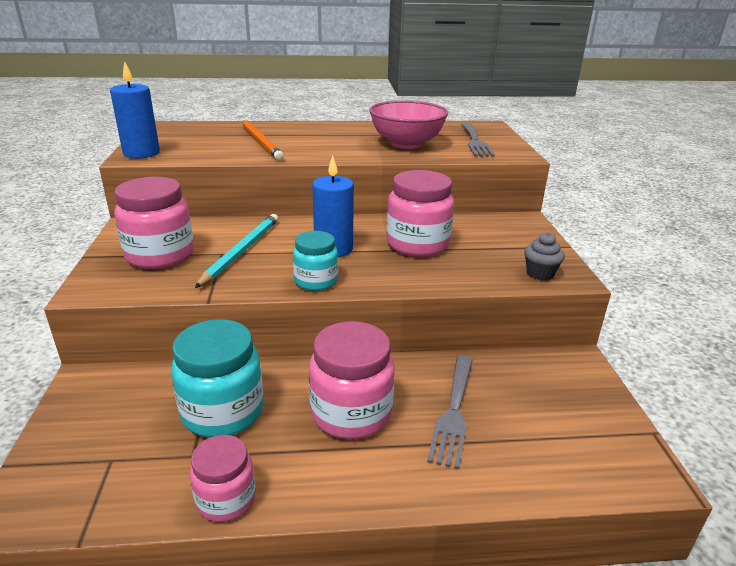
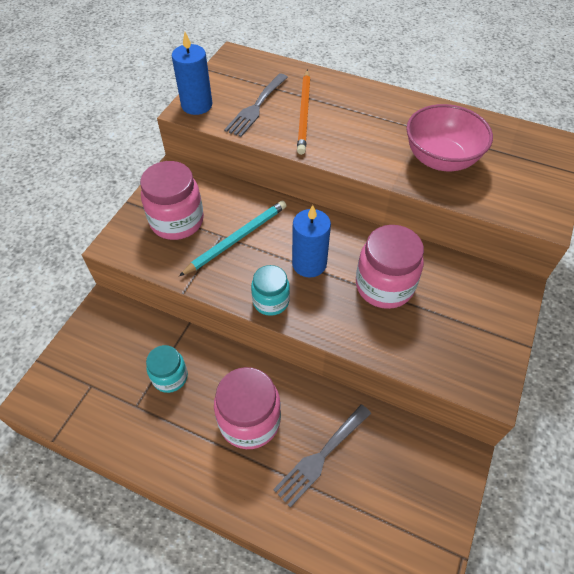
camera: 30 degrees right, 25 degrees up
turquoise jar [171,319,264,438] -> turquoise jar [146,345,188,393], size x0.61
pink jar [190,435,256,522] -> none
grey fork [461,123,495,157] -> grey fork moved to [224,73,288,137]
grey cupcake [524,232,565,281] -> none

